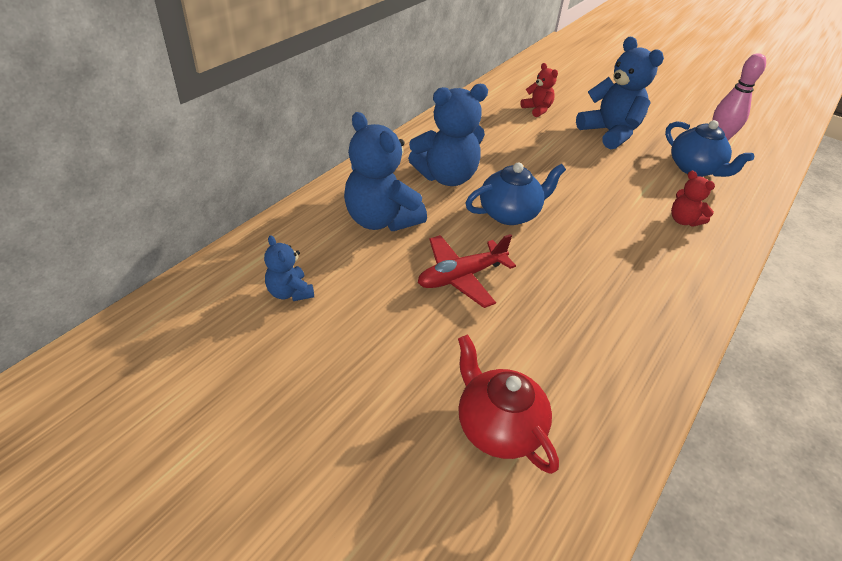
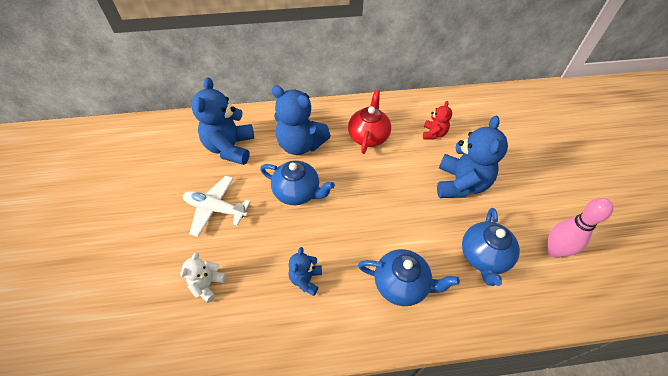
camera: 50 degrees right, 10 degrees up
blue teddy bear [264,235,314,301] -> blue teddy bear moved to [289,247,322,296]
red plane [418,234,516,308] -> white plane [183,176,251,237]
red teapot [458,335,559,474] -> red teapot moved to [348,90,391,154]
red teddy bear [671,171,715,227] -> blue teapot [358,249,460,306]
none -> white teddy bear [180,252,226,303]

